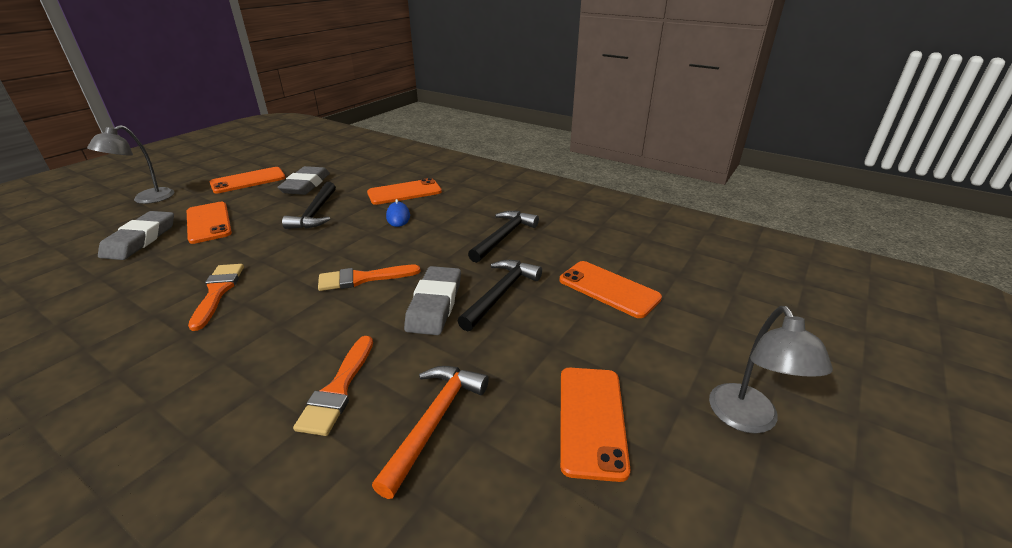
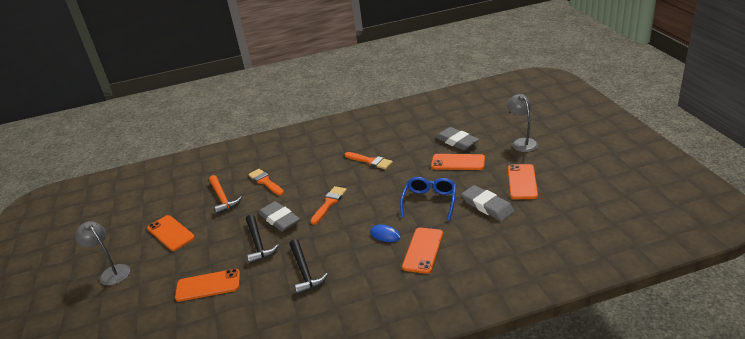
camera: 135 degrees right, 0 degrees up
black hammer [282,182,336,229] -> blue glasses [400,177,456,221]

